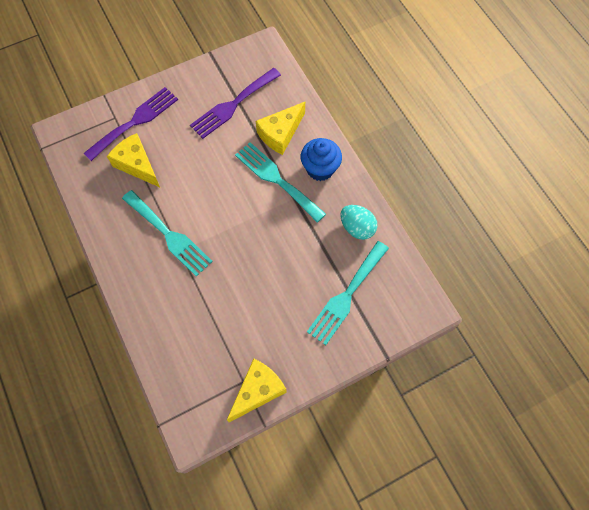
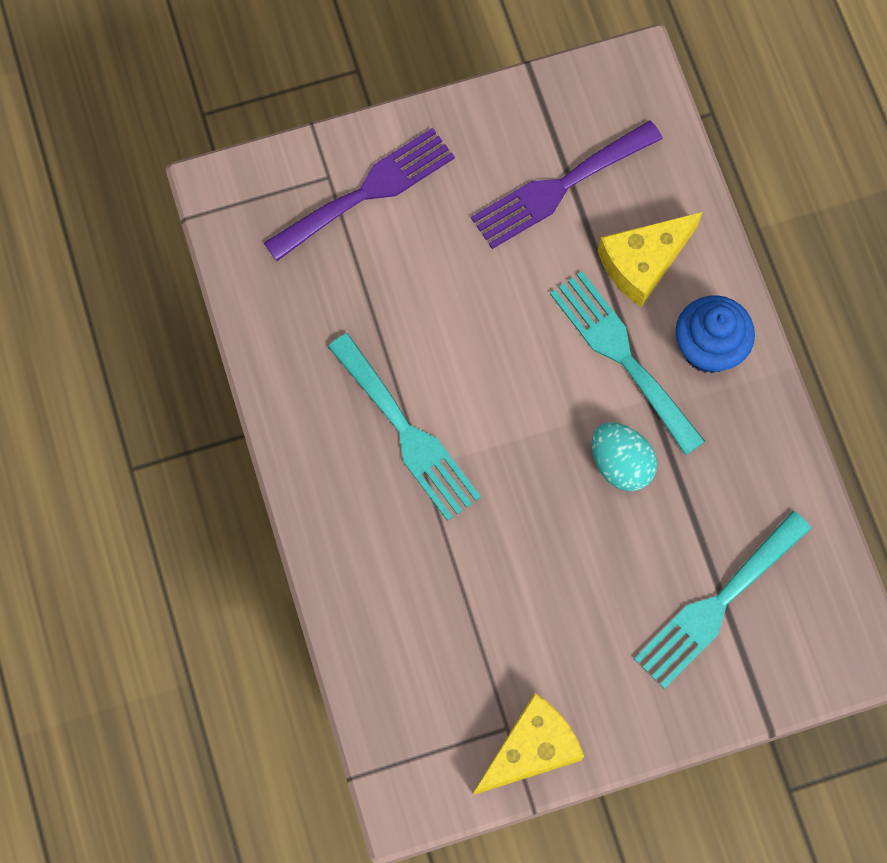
camera: 10 degrees right, 5 degrees up
yellow cheese [107,133,160,187] -> none
turquoise egg [340,205,377,240] -> turquoise egg moved to [591,422,657,491]

